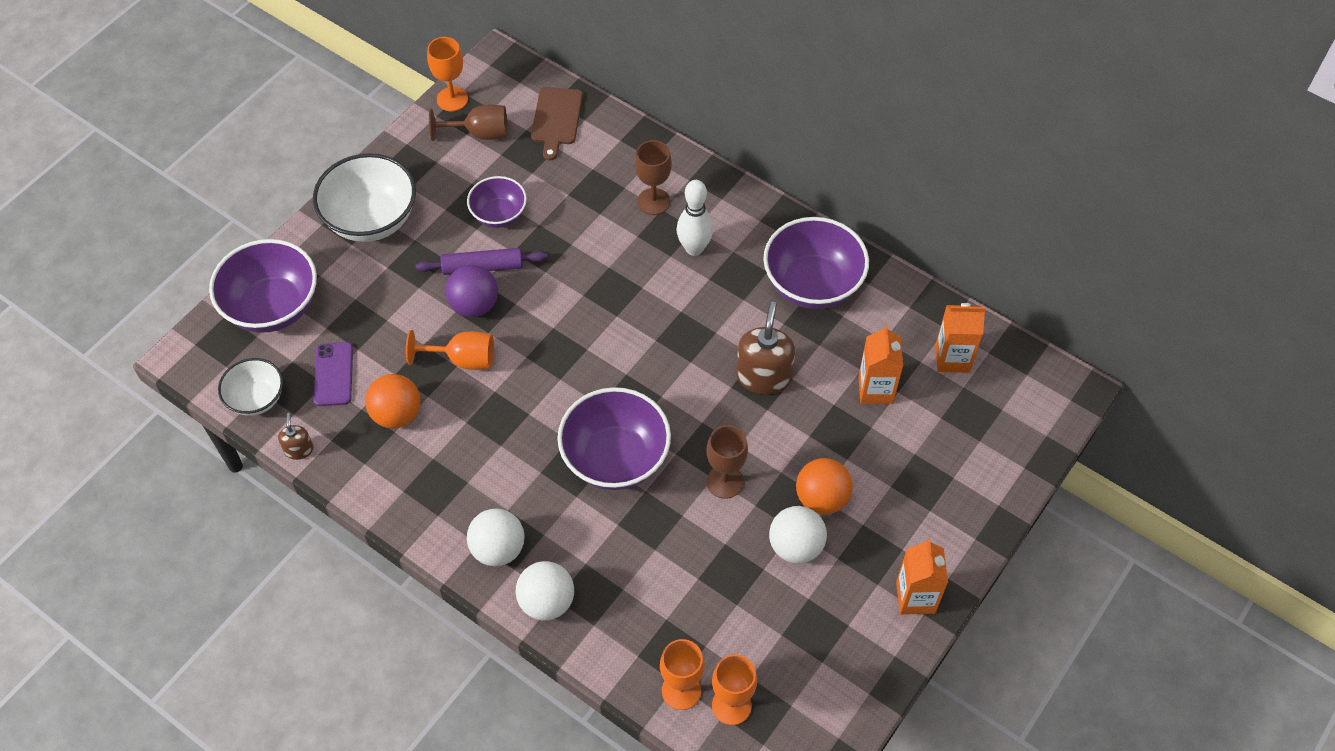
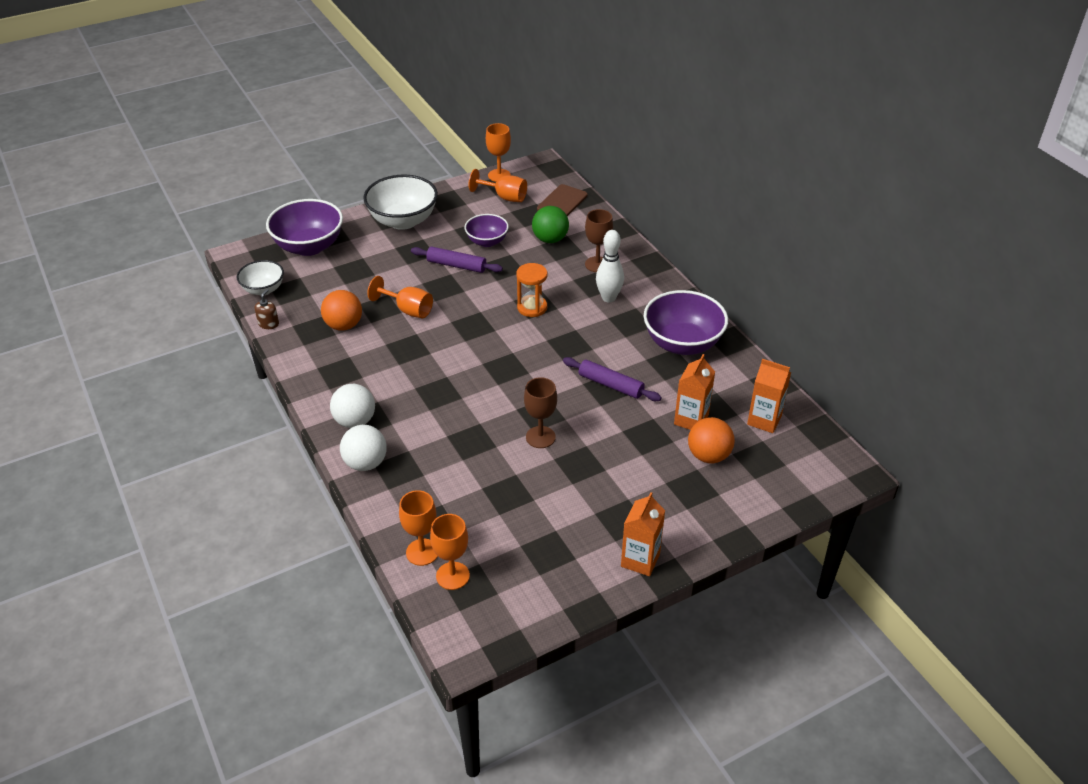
camera: 25 degrees right, 15 degrees down
purple phone [314,342,353,406] -> none
brown goblet [429,104,508,141] -> orange goblet [468,169,527,202]
purple ball [445,265,498,317] -> none
purple bowl [557,387,671,490] -> none
brown soap dispenser [736,302,795,395] -> purple rolling pin [563,357,662,401]
white ball [769,506,827,564] -> none
orange ball [796,458,853,515] -> orange ball moved to [688,417,735,463]
none -> orange hourglass [516,263,547,317]
none -> green ball [532,206,569,243]

